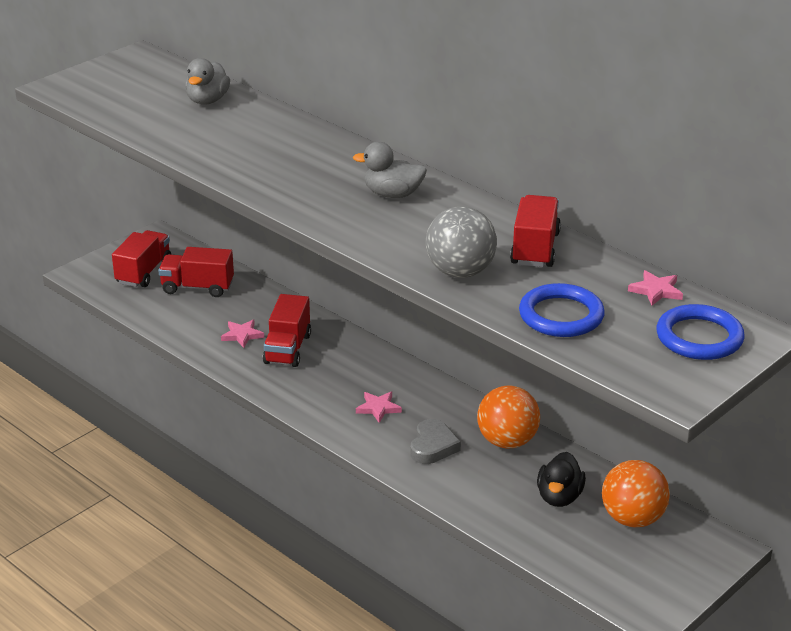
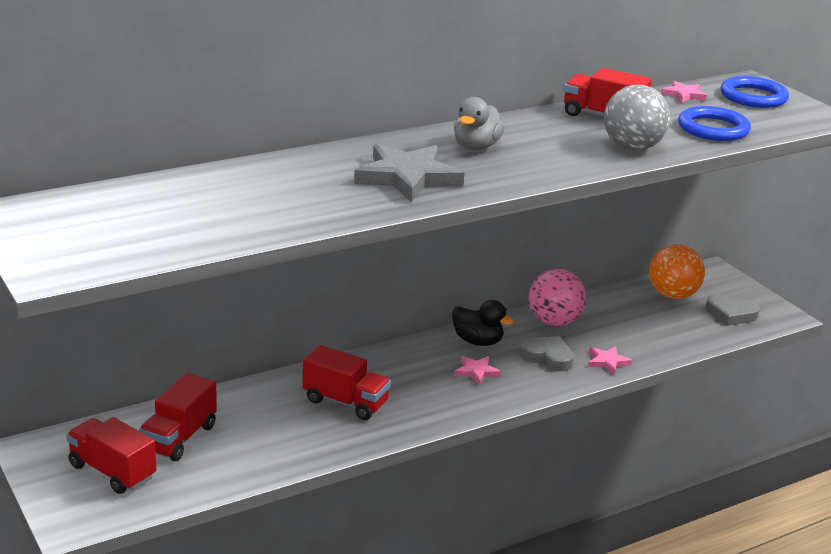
camera: 75 degrees left, 5 degrees down
grey duck [185,58,230,105] -> none
pink star [221,320,264,348] -> pink star moved to [588,346,632,375]
orange ball [477,386,540,449] -> pink ball [529,269,586,326]
black duck [537,452,586,507] -> black duck moved to [452,300,514,346]
none -> grey star [354,144,464,202]
none -> grey heart [706,294,760,326]

